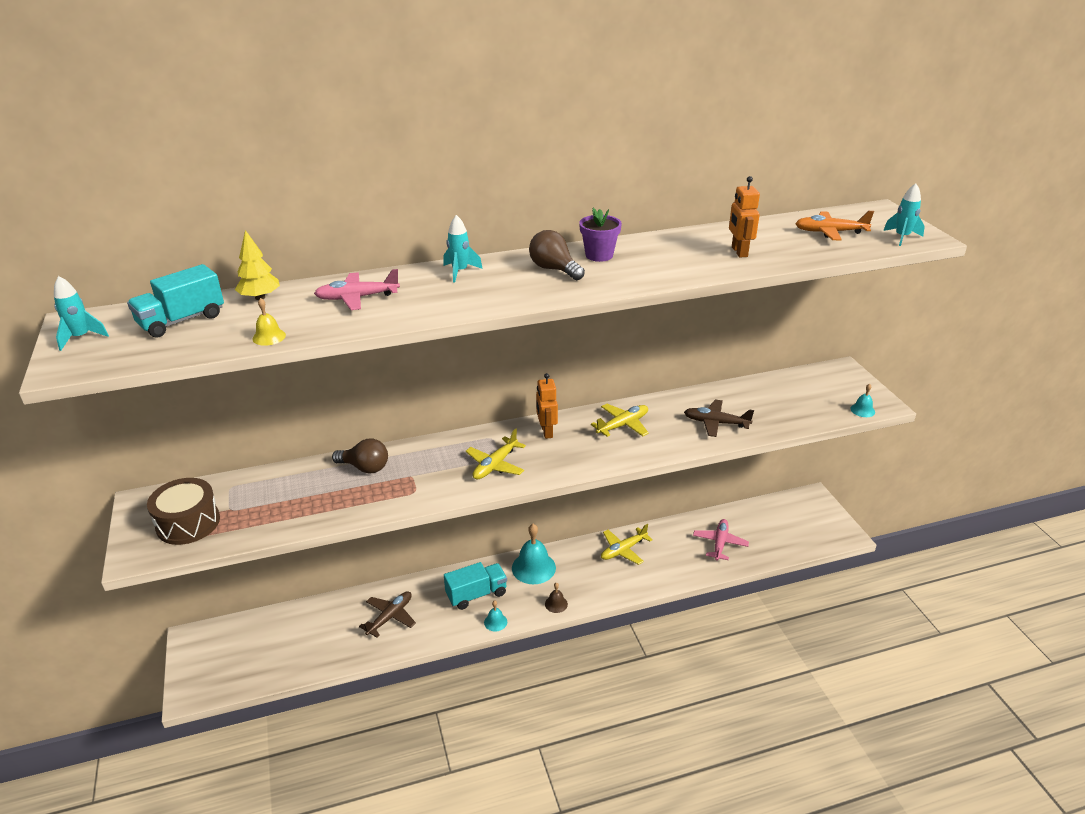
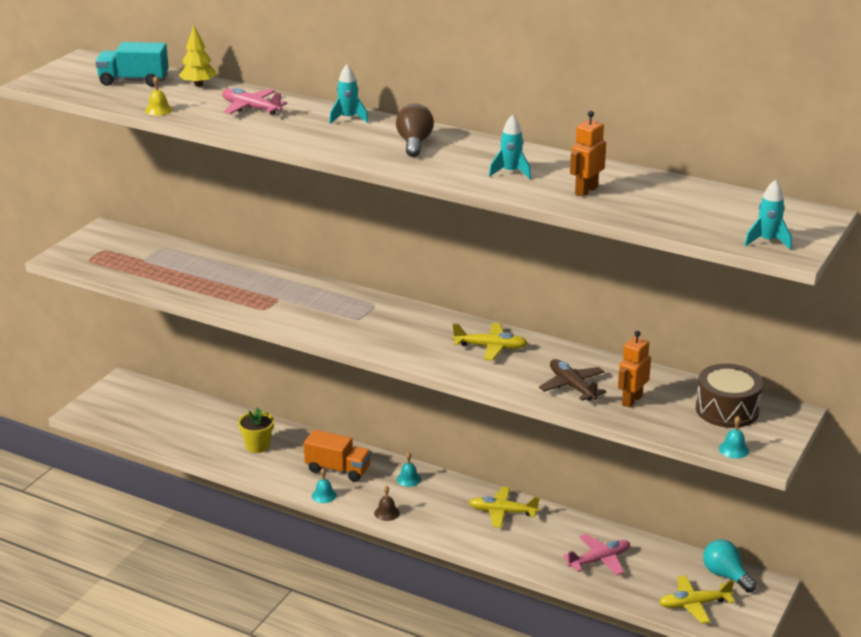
camera: 45 degrees right, 5 degrees down
turquoise rocket [54,276,109,351] -> turquoise rocket moved to [489,115,531,179]
brown drum [147,478,220,545] -> brown drum moved to [696,364,763,428]
brown light bulb [332,439,388,473] -> none
brown plane [359,591,416,638] -> yellow flower pot [238,407,274,453]
turquoise truck [444,562,507,610] -> orange truck [304,430,371,482]
yellow plane [466,428,526,480] -> yellow plane moved to [659,575,735,624]
turquoise bell [512,524,556,584] -> turquoise bell [397,452,421,487], size x0.49
orange robot [536,373,558,439] -> orange robot moved to [618,331,651,408]
purple flower pot [579,208,622,262] -> none
orange plane [795,211,874,241] -> none
none -> turquoise light bulb [703,539,757,592]

